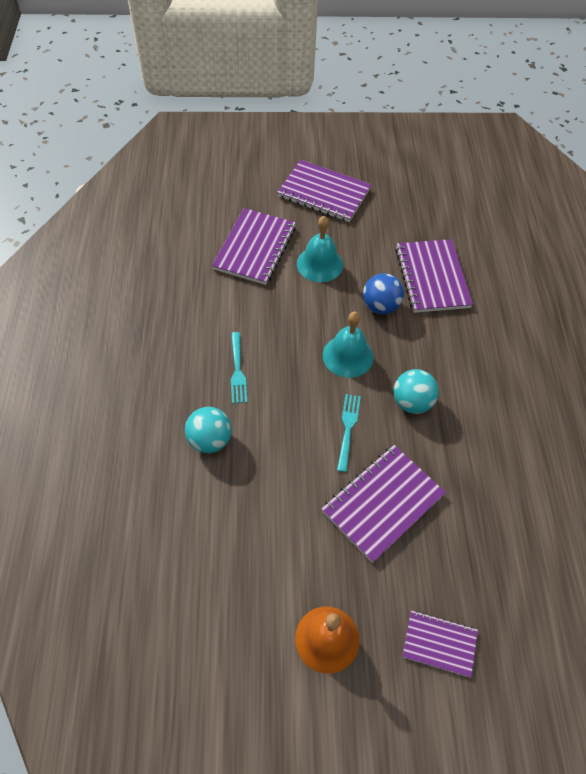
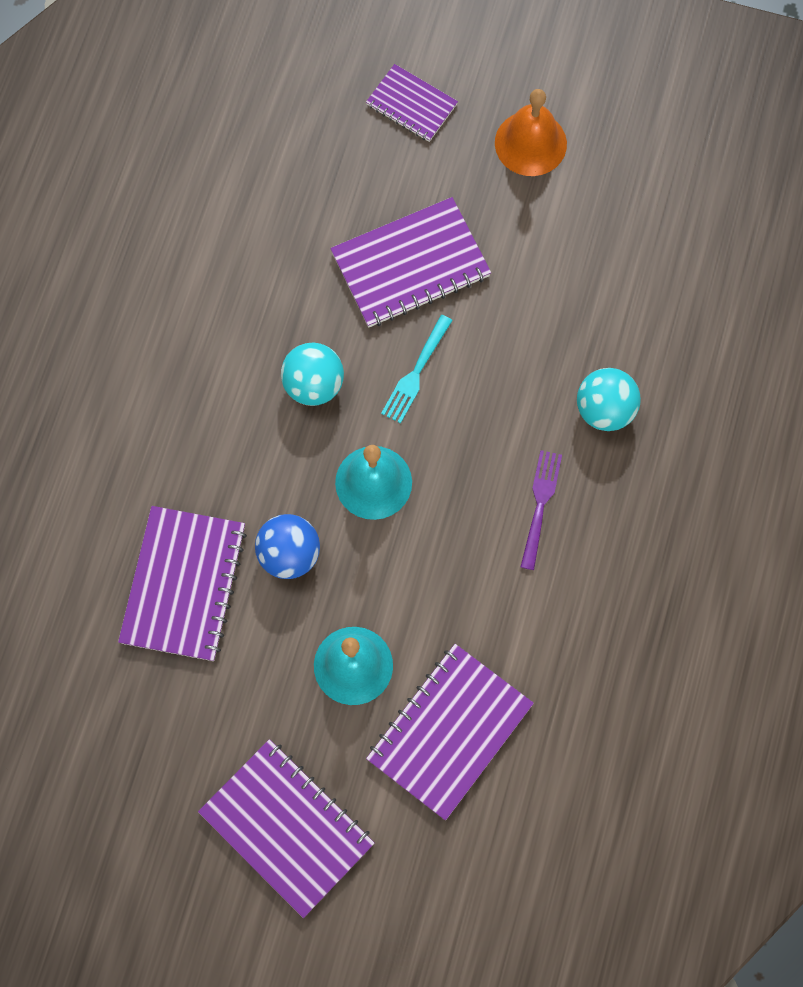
camera: 160 degrees left, 15 degrees up
turquoise fork [231,332,247,404] -> purple fork [521,450,562,570]

